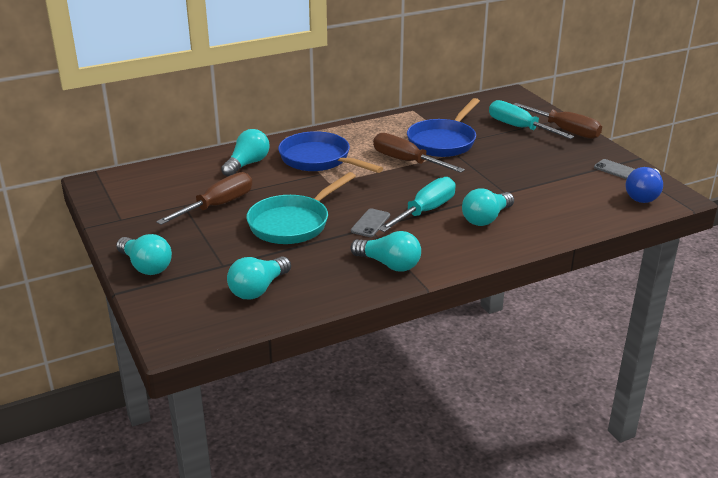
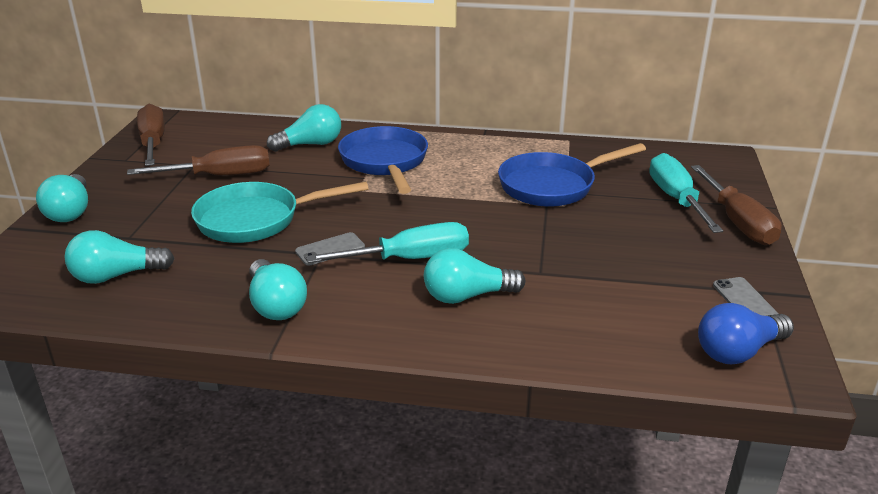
camera: 35 degrees right, 0 degrees up
brown screwdriver [373,133,465,173] -> brown screwdriver moved to [137,104,165,166]

